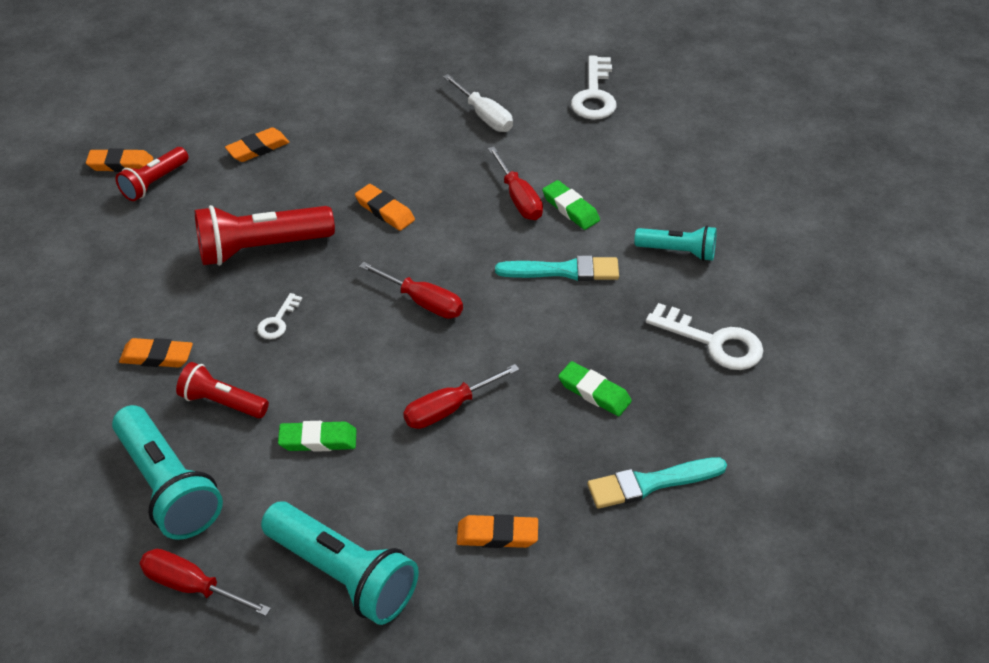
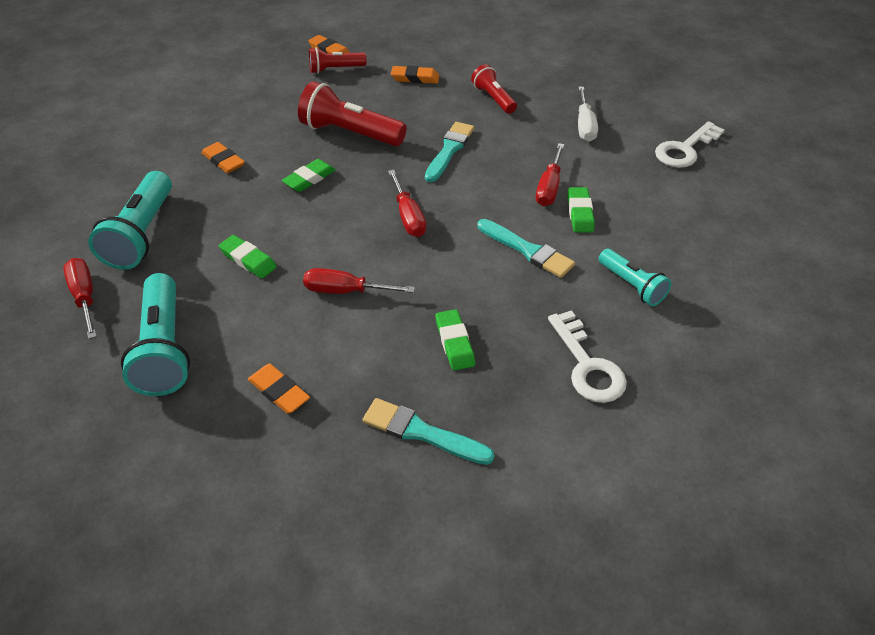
camera: 40 degrees right, 0 degrees up
red flashlight [176,362,269,418] -> red flashlight moved to [471,64,517,114]
white key [257,293,302,339] -> green eraser [282,159,336,192]
orange eraser [355,184,415,231] -> turquoise brush [425,122,474,182]

